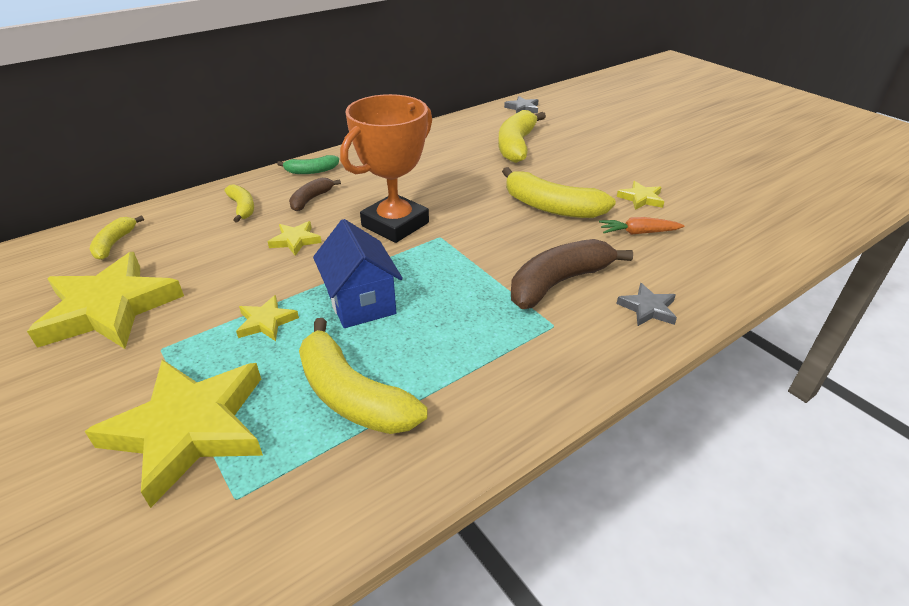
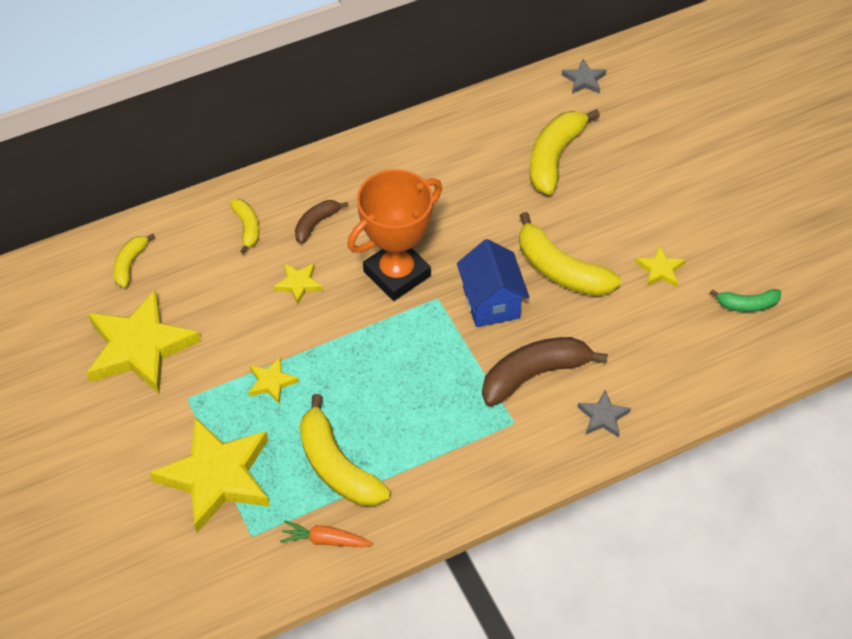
camera: 10 degrees right, 15 degrees up
green banana [277,155,339,174] -> green banana moved to [710,289,781,312]
blue house [313,219,403,328] -> blue house moved to [457,239,530,327]
orange carrot [599,217,685,235] -> orange carrot moved to [280,520,373,547]

